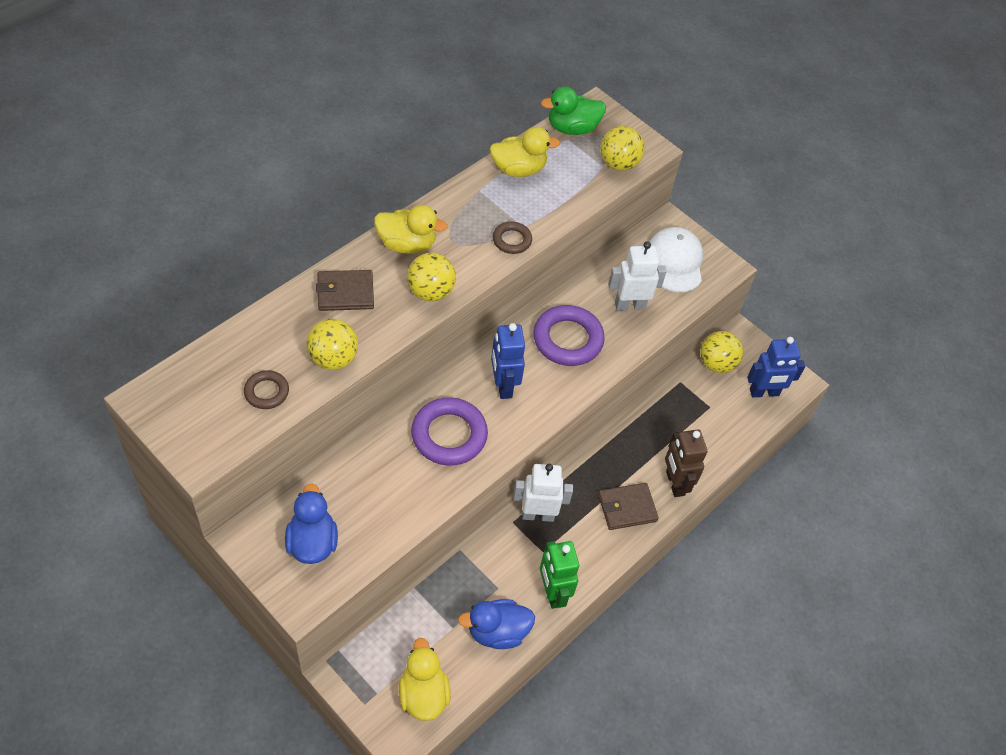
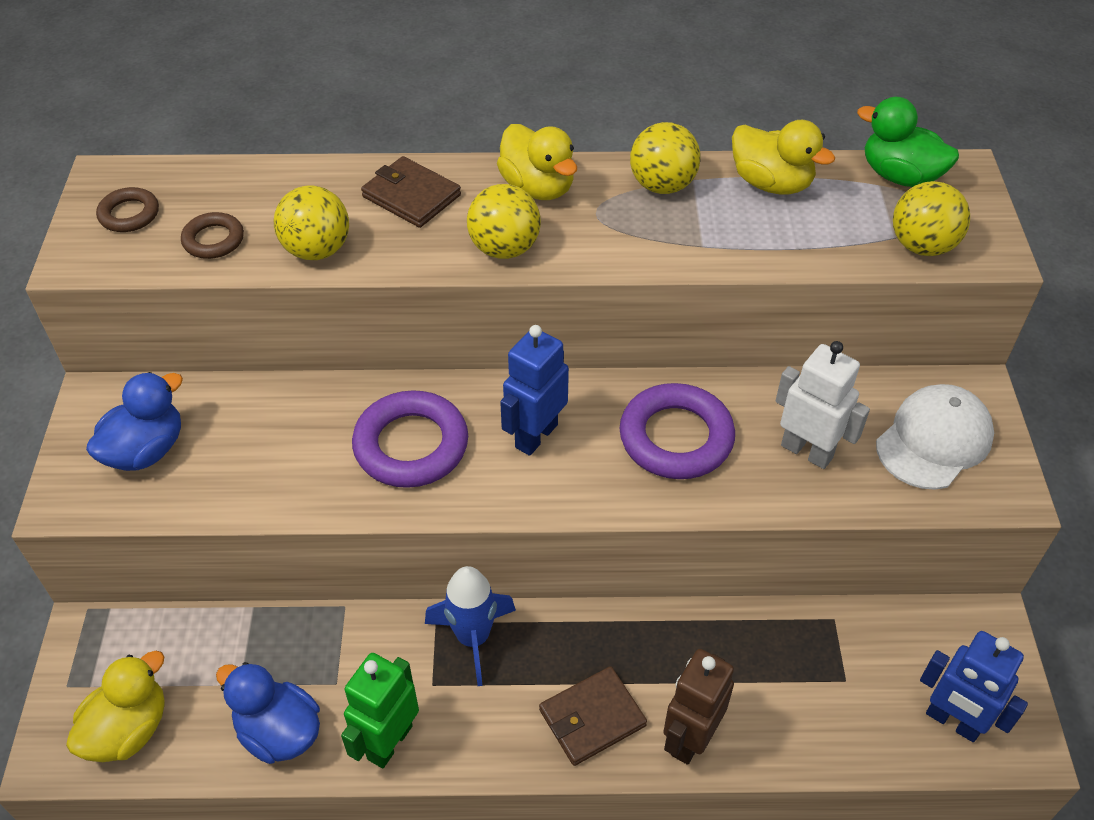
camera: 50 degrees right, 5 degrees down
brown ring [493,222,532,254] -> brown ring moved to [96,187,159,232]
white robot [513,464,573,522] -> blue rocket [425,566,516,686]
brown wallet [598,483,659,530] -> brown wallet turned 60 degrees counterclockwise [539,666,647,766]
yellow ball [700,331,743,373] -> yellow ball moved to [630,122,700,194]

